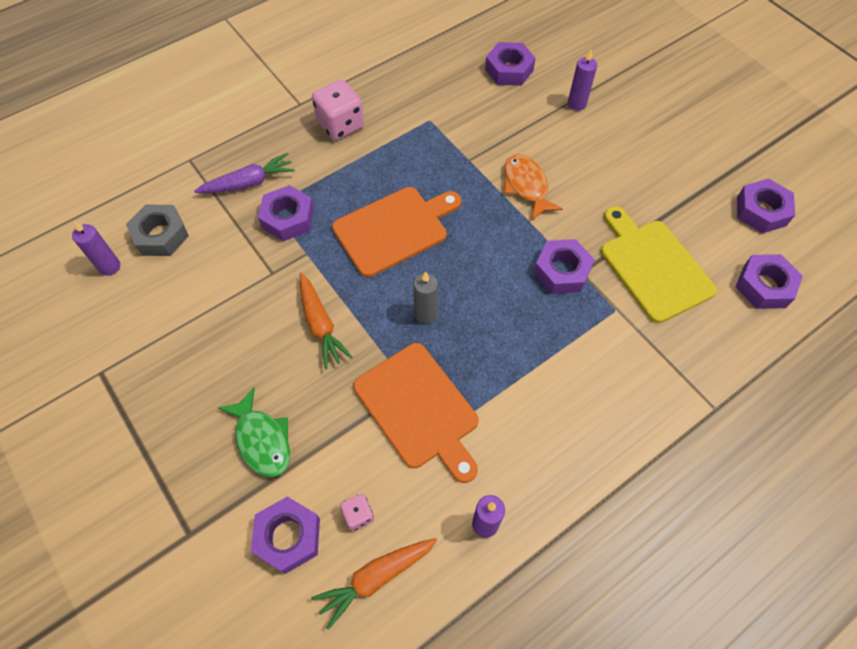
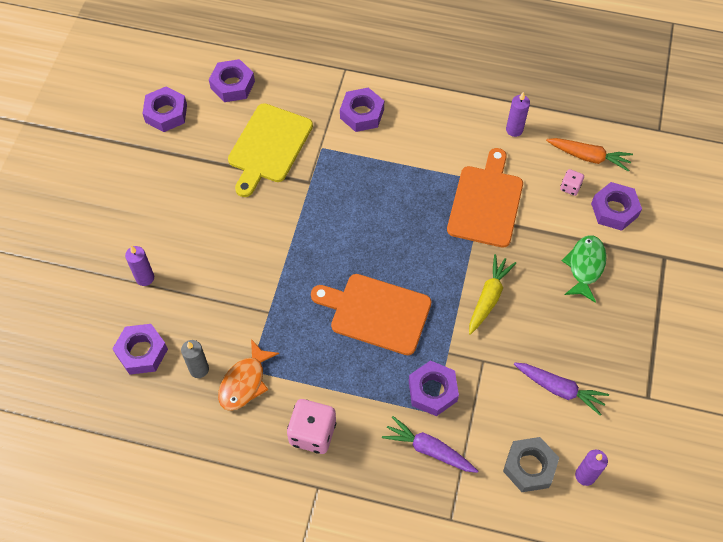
camera: 130 degrees left, 0 degrees up
orange carrot [300,273,353,369] -> yellow carrot [469,254,516,335]
grey candle [413,272,438,323] -> grey candle moved to [181,340,209,378]
orange fish [504,154,563,221] -> orange fish moved to [218,339,279,411]
purple nut [534,239,595,294] -> purple nut moved to [340,87,384,132]
none -> purple carrot [514,362,609,416]

